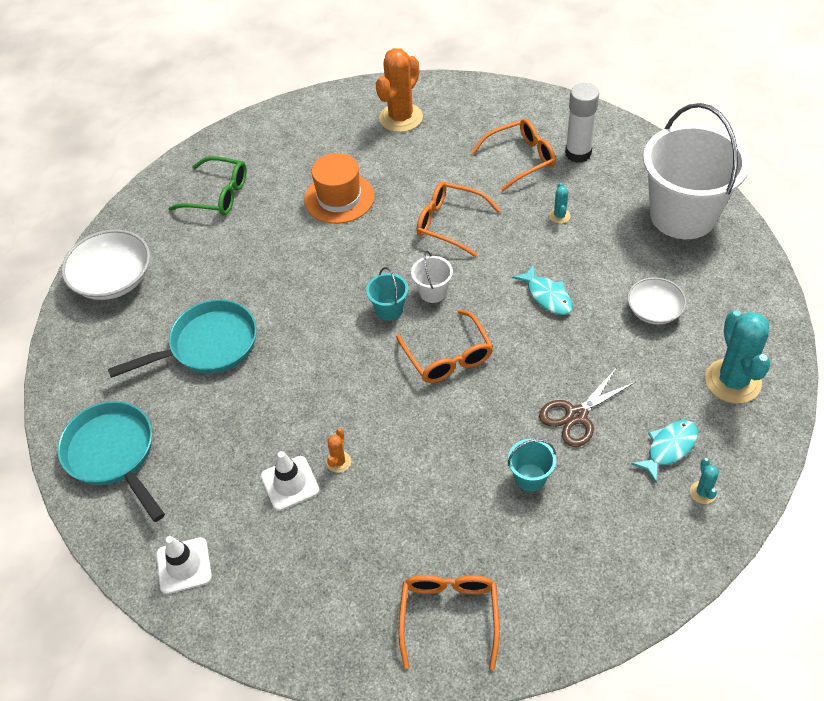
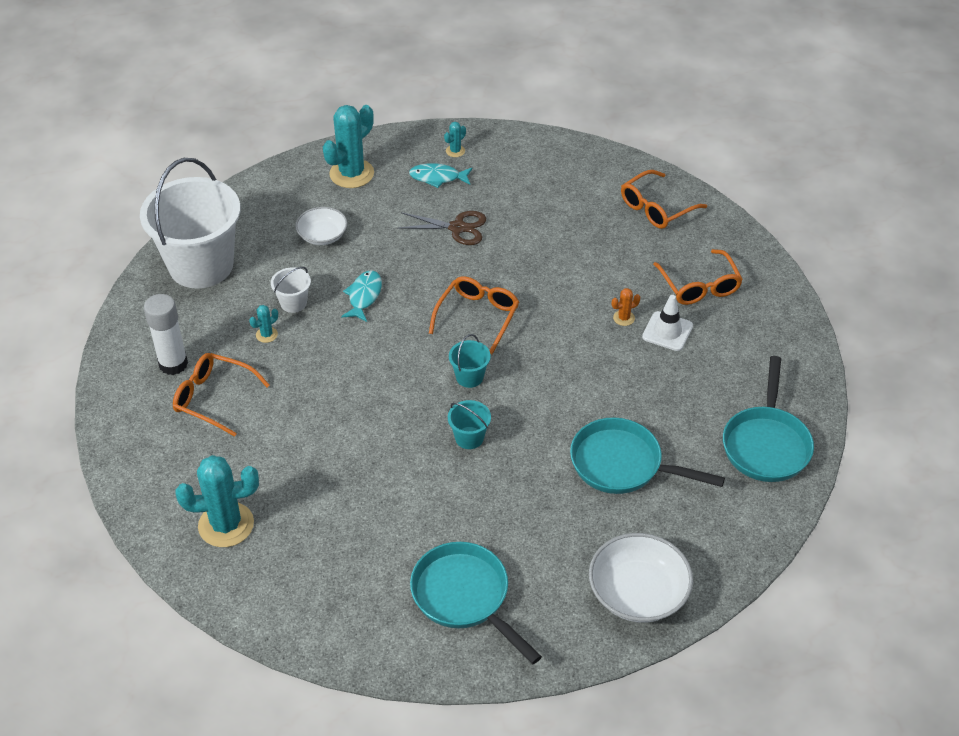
camera: 135 degrees left, 5 degrees down
white traffic cone [156,536,212,594] -> none
green glasses [168,156,247,215] -> turquoise pan [410,542,542,664]
orange hat [304,153,375,224] -> none
orange cactus [376,48,423,132] -> turquoise cactus [175,455,259,547]
white bucket [411,250,453,303] -> white bucket moved to [271,267,311,313]
orange glasses [416,182,501,257] -> orange glasses moved to [653,249,743,305]
turquoise bucket [508,439,556,492] -> turquoise bucket moved to [448,400,491,449]

